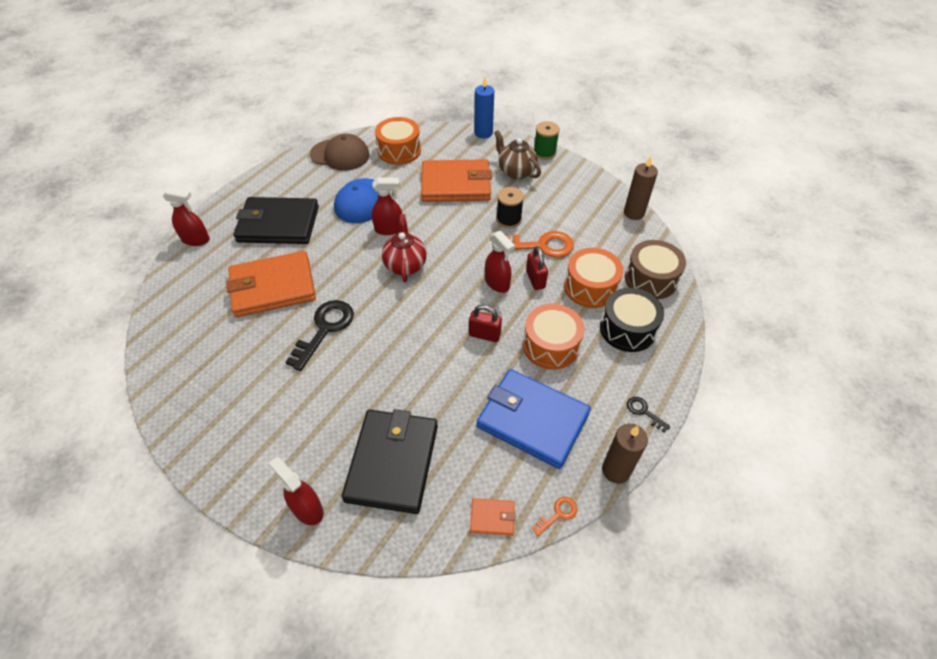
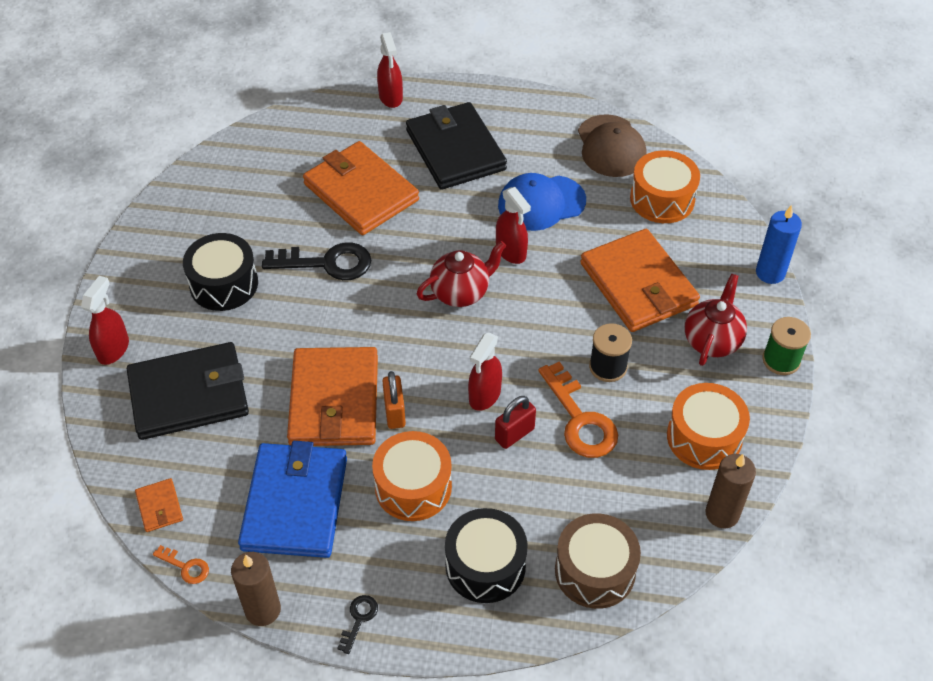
camera: 65 degrees right, 0 degrees up
red padlock [469,305,502,342] -> orange padlock [382,371,406,429]
brown teapot [494,130,541,179] -> red teapot [685,274,747,366]
orange drum [564,248,623,308] -> orange drum moved to [667,383,750,470]
none -> black drum [183,233,258,311]
none -> orange wallet [287,347,378,446]

